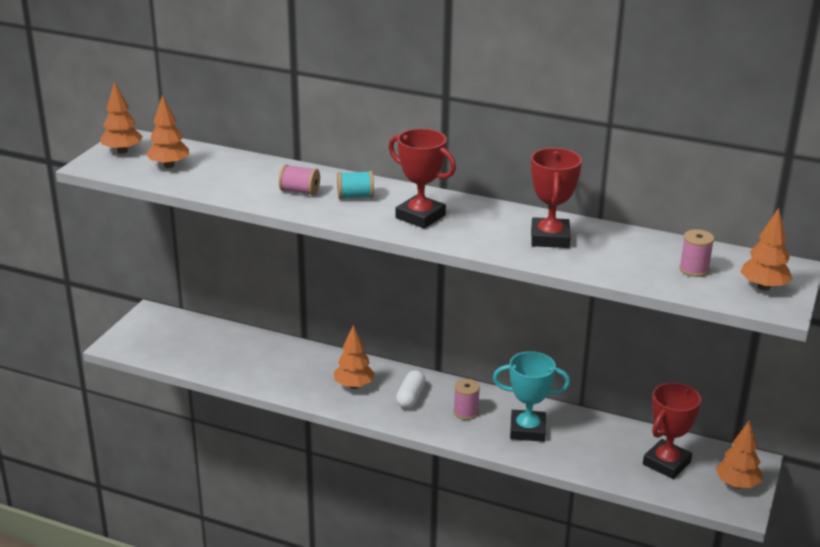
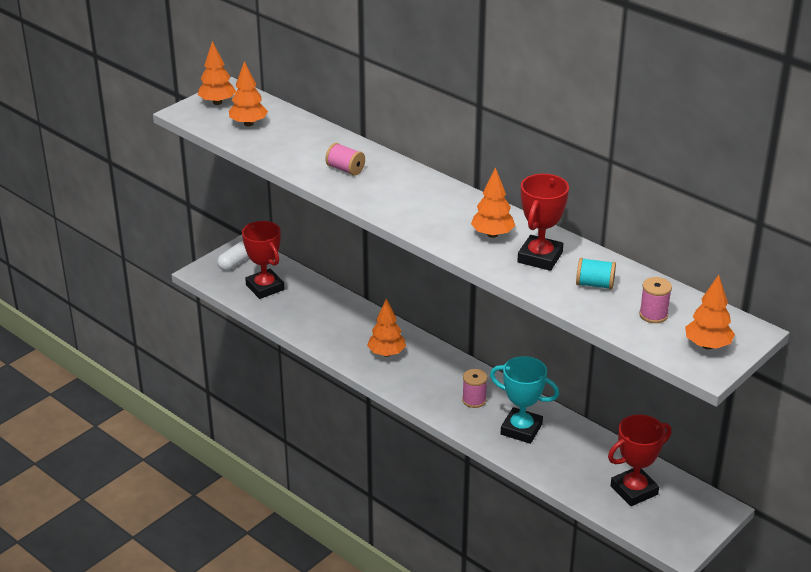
camera: 20 degrees right, 5 degrees up
turquoise spool [337,171,374,199] -> turquoise spool moved to [576,258,616,290]
red trophy [388,128,456,229] -> red trophy moved to [242,221,285,299]
white capsule [396,370,426,409] -> white capsule moved to [217,241,248,271]
orange tree [716,420,762,488] -> orange tree moved to [471,167,515,238]

